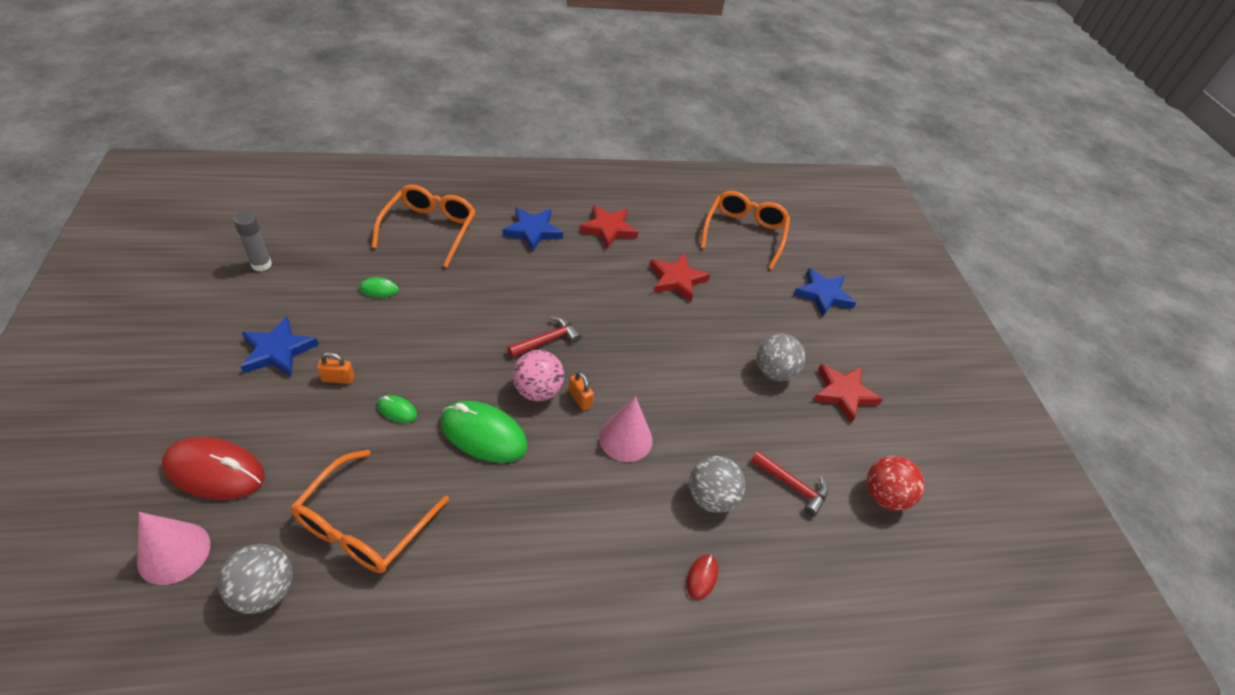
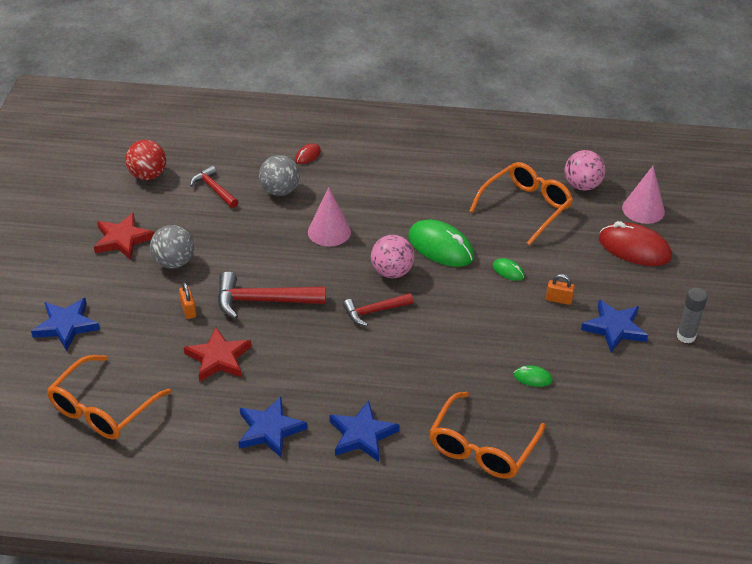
camera: 160 degrees left, 5 degrees down
grey ball [218,544,293,614] -> pink ball [565,150,606,191]
grey glue stick [233,212,272,271] -> grey glue stick moved to [677,288,708,343]
orange padlock [568,371,594,410] -> orange padlock moved to [179,282,196,319]
red star [579,205,638,249] -> blue star [238,397,307,458]
none -> red hammer [218,272,326,319]

